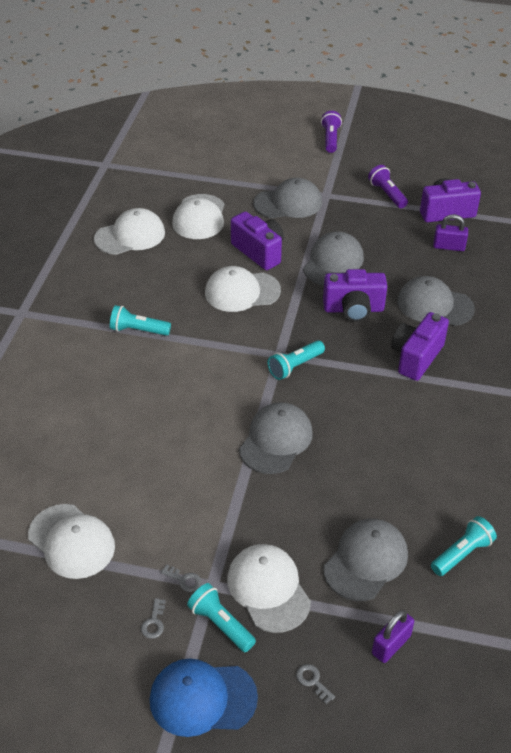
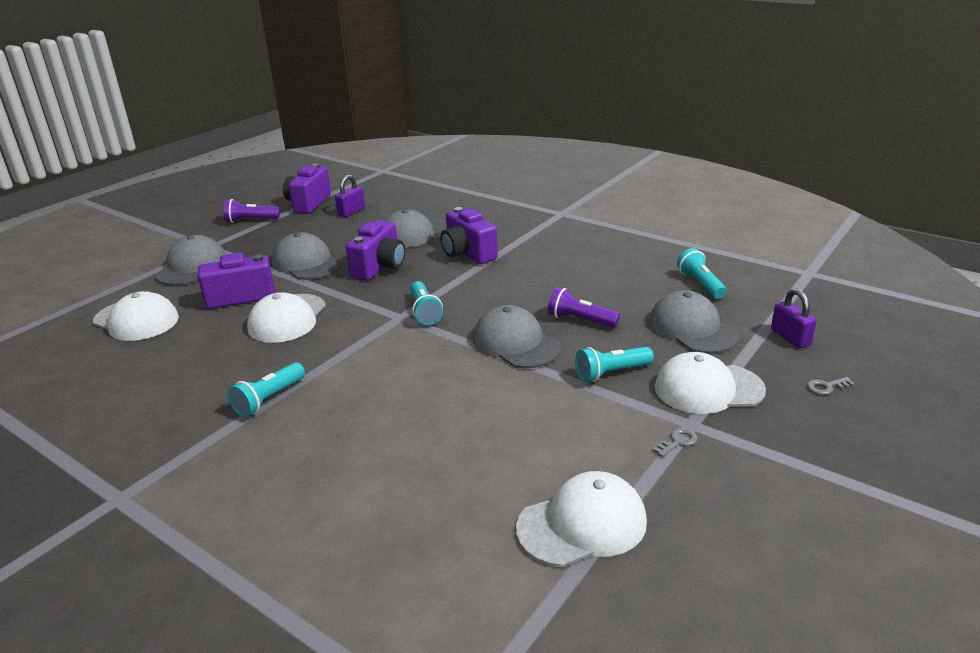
camera: 65 degrees left, 15 degrees down
white cap [94,208,165,255] -> none
grey key [141,598,166,639] -> none
blue cap [150,659,258,737] -> none
turquoise flashlight [187,583,256,652] -> turquoise flashlight moved to [575,347,654,382]
purple flashlight [321,111,342,153] -> purple flashlight moved to [548,287,620,328]

